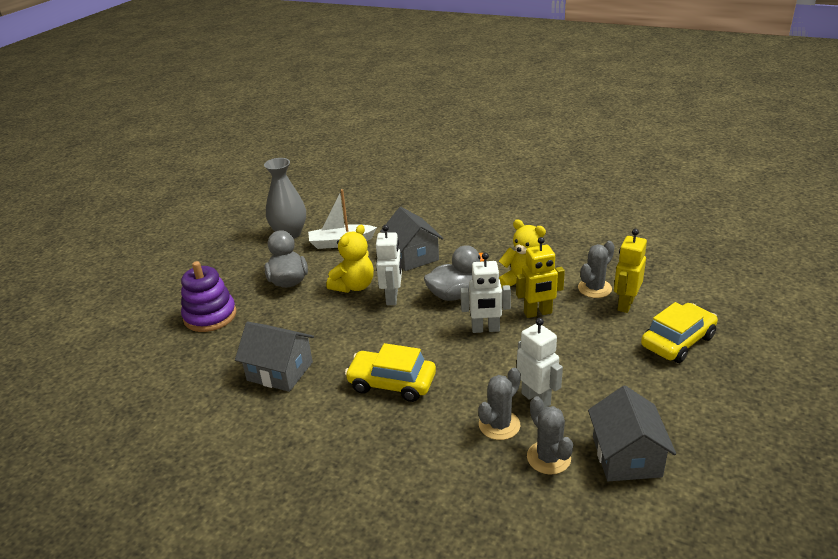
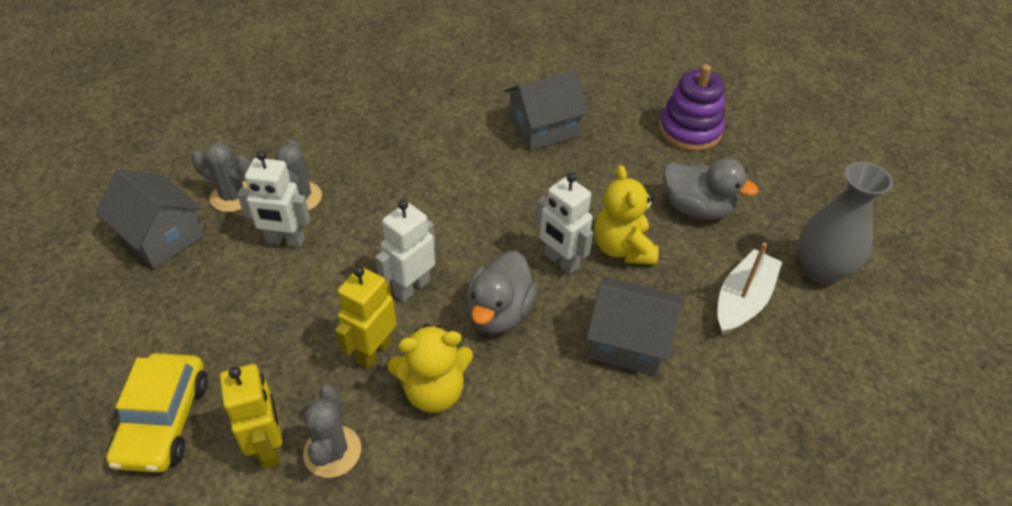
camera: 130 degrees right, 15 degrees up
yellow car [345,343,436,402] -> none

